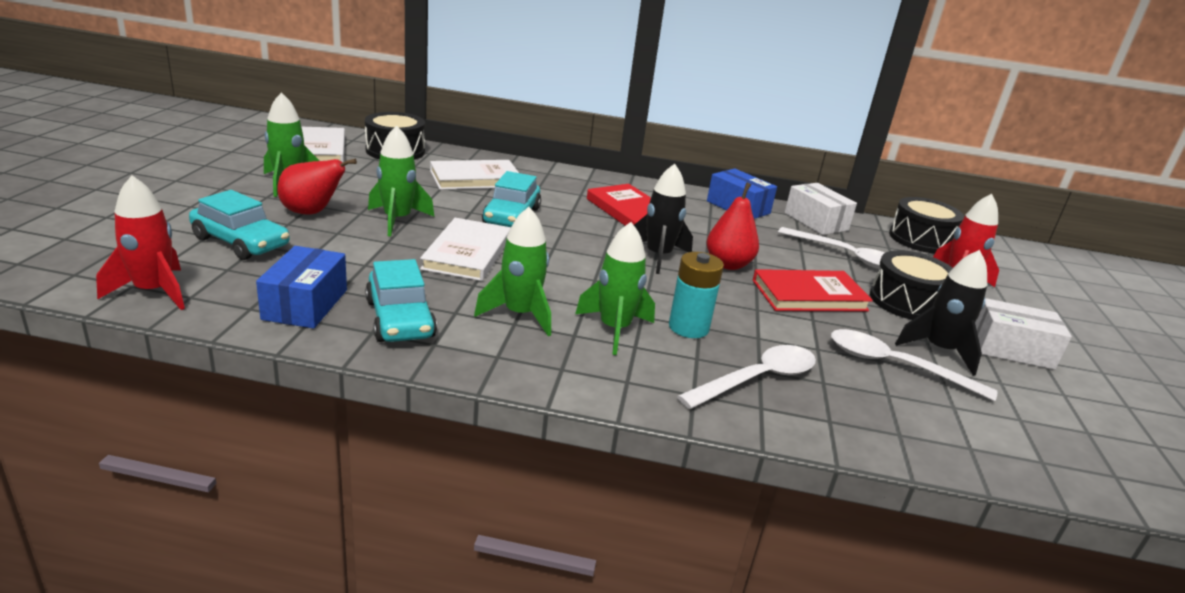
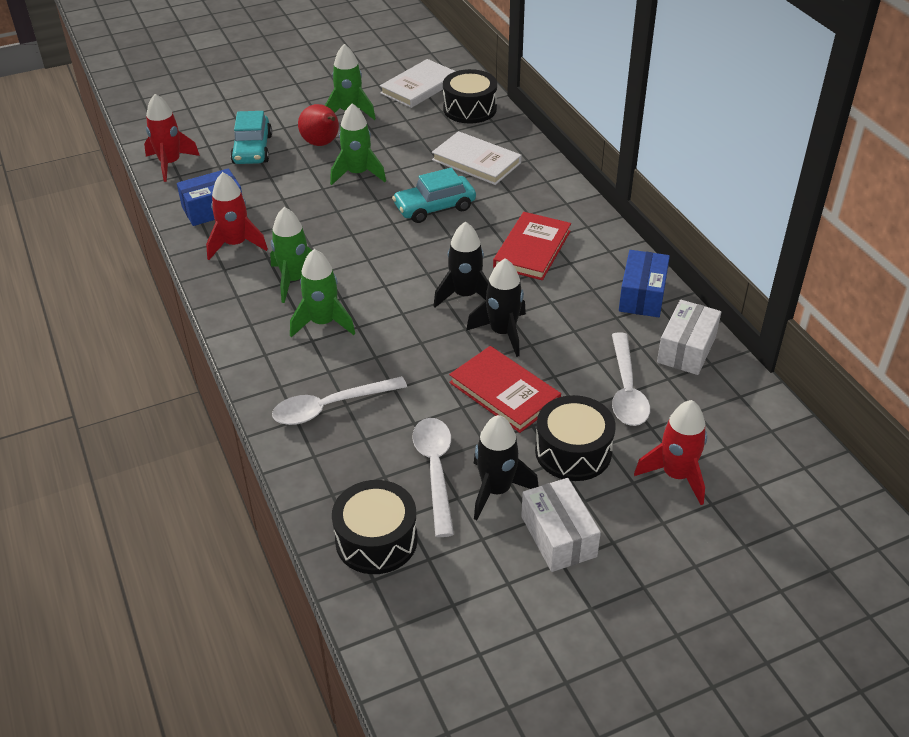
camera: 60 degrees right, 15 degrees up
turquoise car [365,259,437,342] -> red rocket [206,172,268,260]
white book [420,218,511,281] -> none
turquoise battery [669,252,724,338] -> none
white spoon [677,345,816,409] -> white spoon turned 135 degrees clockwise [272,376,407,425]
red pear [707,182,759,270] -> black rocket [466,258,526,357]
black drum [889,197,964,253] -> black drum moved to [332,480,418,574]

